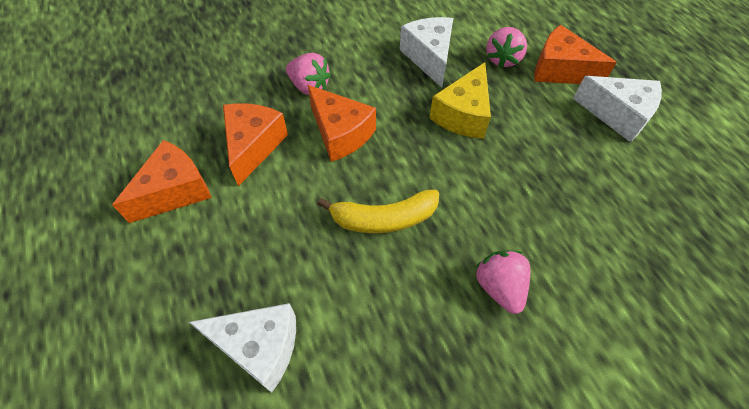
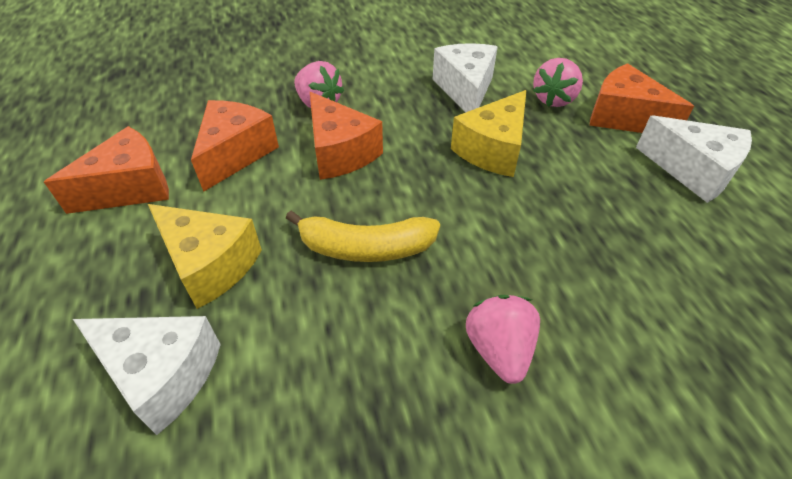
camera: 10 degrees right, 10 degrees down
none -> yellow cheese [148,204,262,309]

